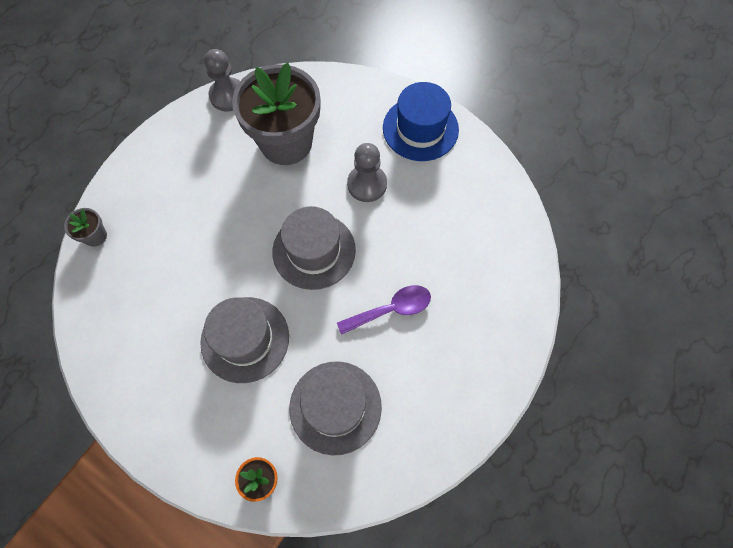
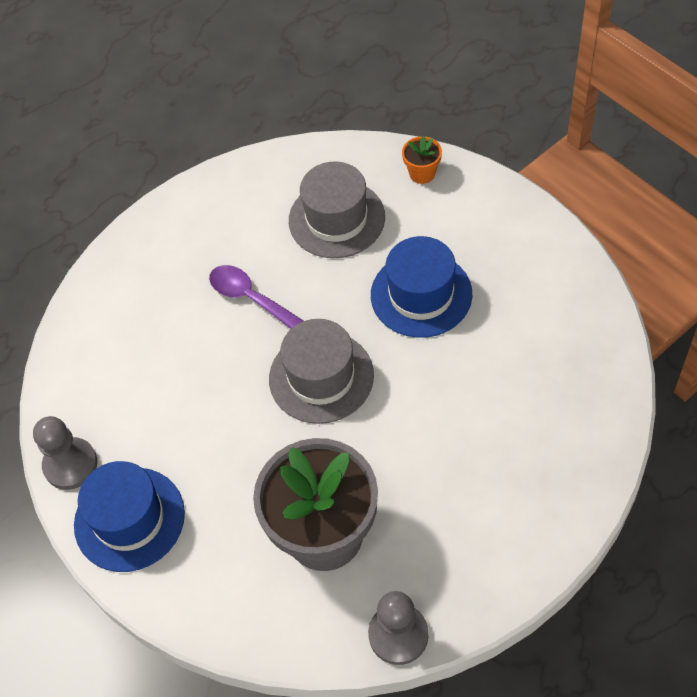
camera: 160 degrees left, 10 degrees down
grey flower pot [64,208,107,247] -> none
grey hat [200,297,289,383] -> blue hat [371,236,472,338]
purple spoon [337,285,431,335] -> purple spoon turned 45 degrees clockwise [209,265,304,329]
grey pawn [347,143,387,202] -> grey pawn moved to [33,416,97,490]

